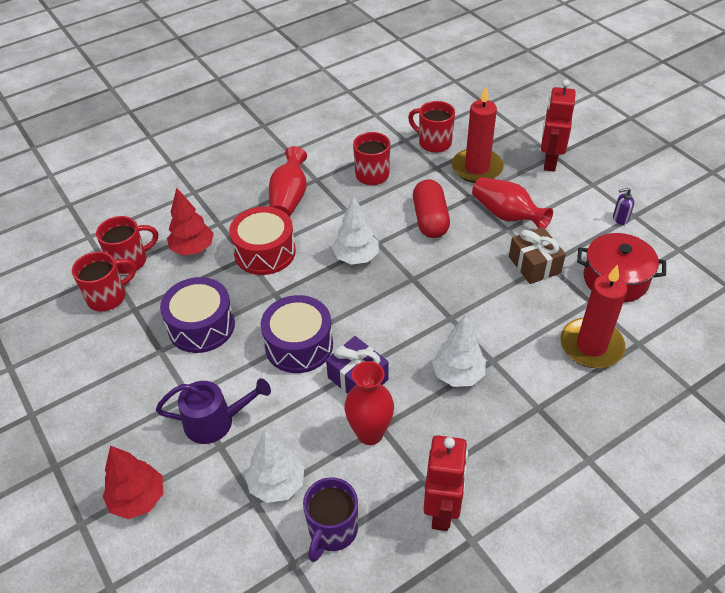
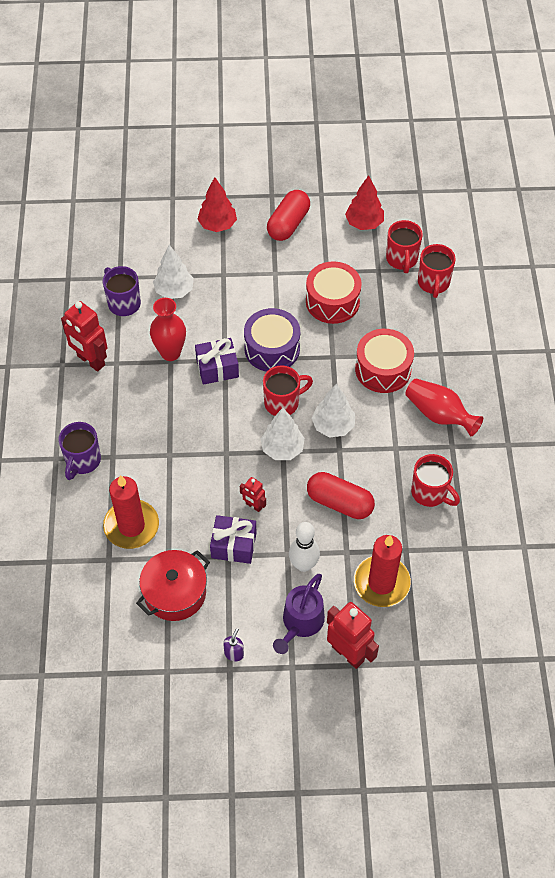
camera: 120 degrees right, 10 degrees up
purple watering can [156,378,271,444] -> purple watering can moved to [273,574,325,654]
purple drum [160,277,235,353] -> red drum [306,261,362,324]
red tree [167,188,214,255] -> red tree moved to [345,175,384,230]
red mug [408,101,455,153] -> red mug moved to [263,366,313,416]
white tree [432,315,486,387] -> white tree moved to [261,408,305,460]
red vase [472,177,553,229] -> white bowling pin [289,522,320,572]
brown gift [509,227,566,284] -> purple gift [210,515,256,564]
none -> purple mug [58,422,101,480]
none -> red robot [240,477,266,512]
none -> red capsule [267,190,310,241]

